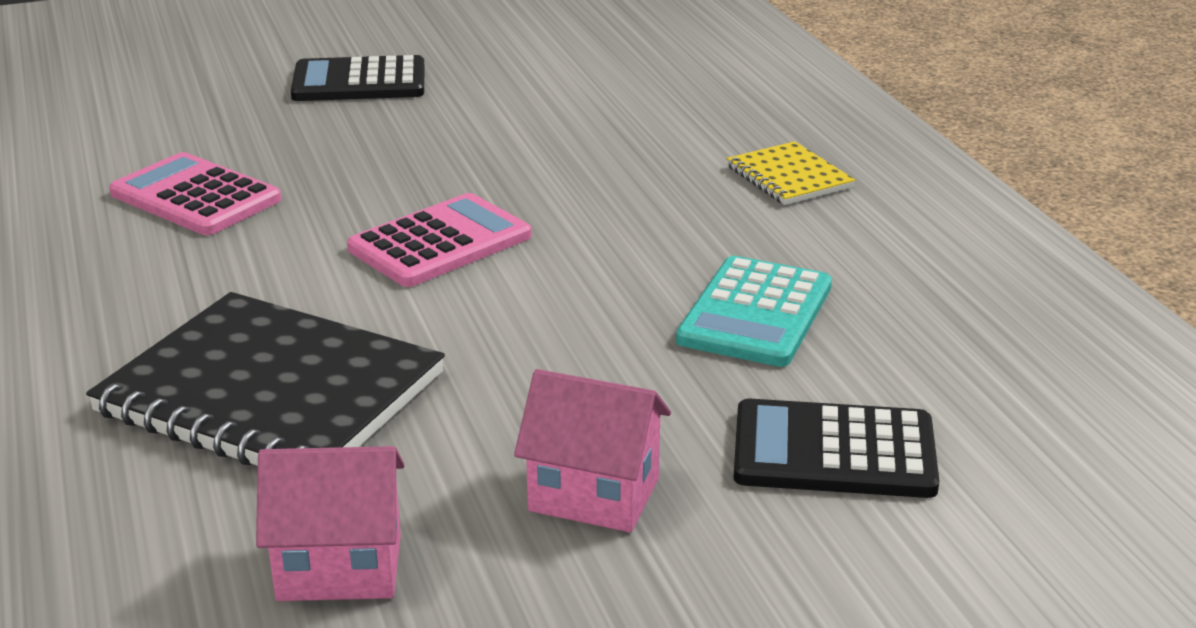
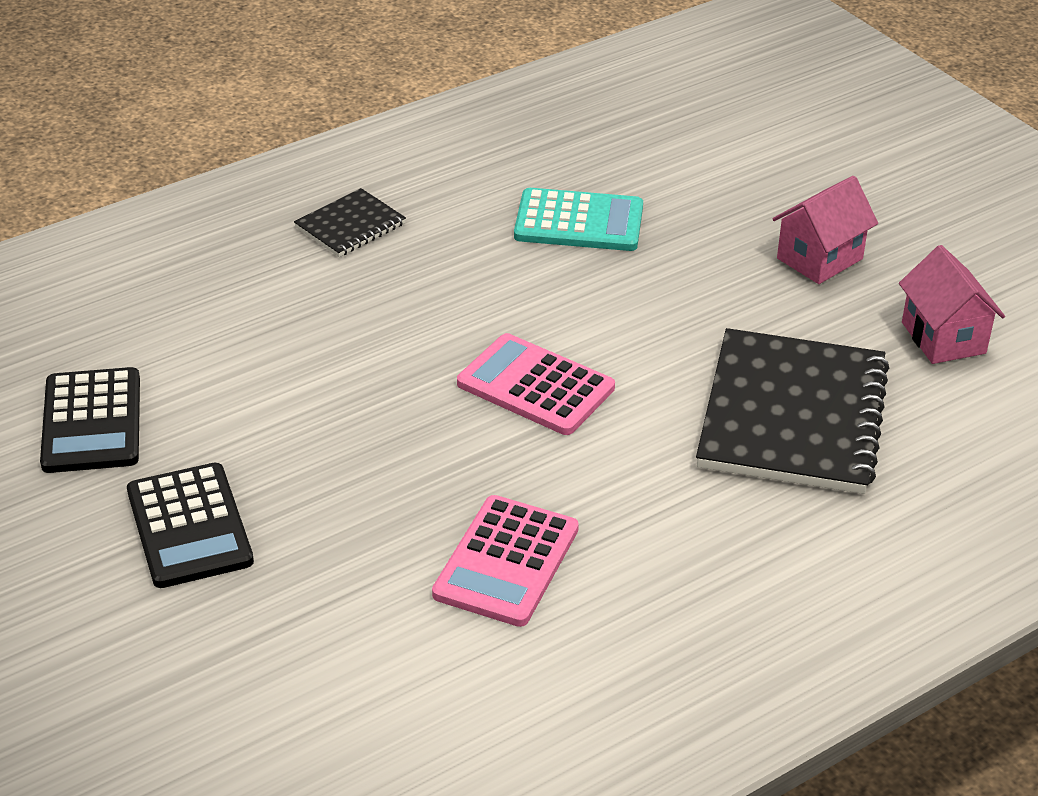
camera: 105 degrees left, 10 degrees up
pink house [514,369,671,532] -> pink house turned 45 degrees clockwise [773,176,878,284]
yellow notebook [727,141,855,205] -> black notebook [294,188,406,257]
black calculator [733,399,939,498] -> black calculator moved to [40,367,140,473]

